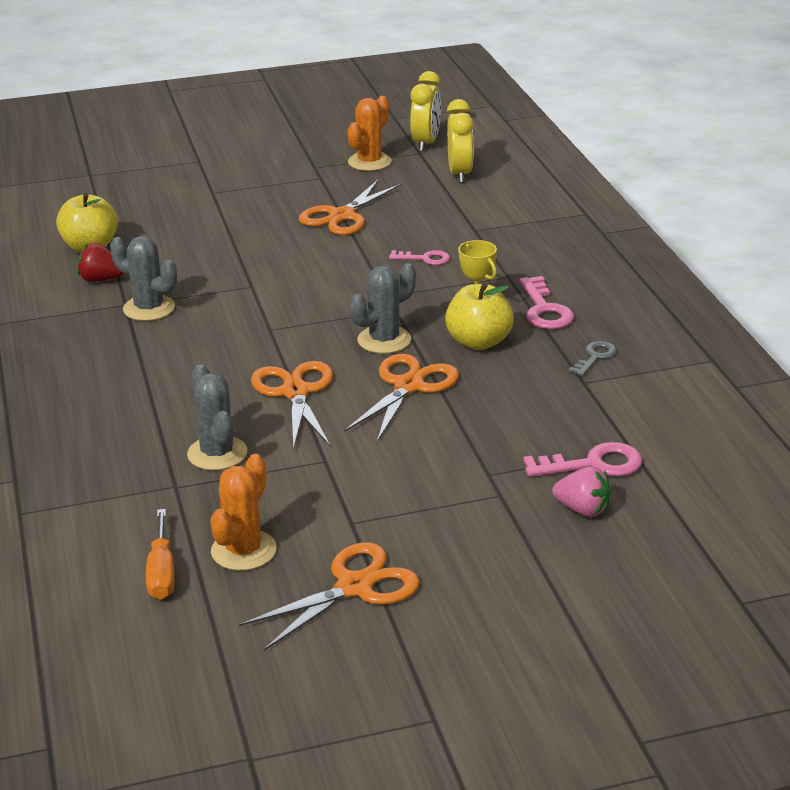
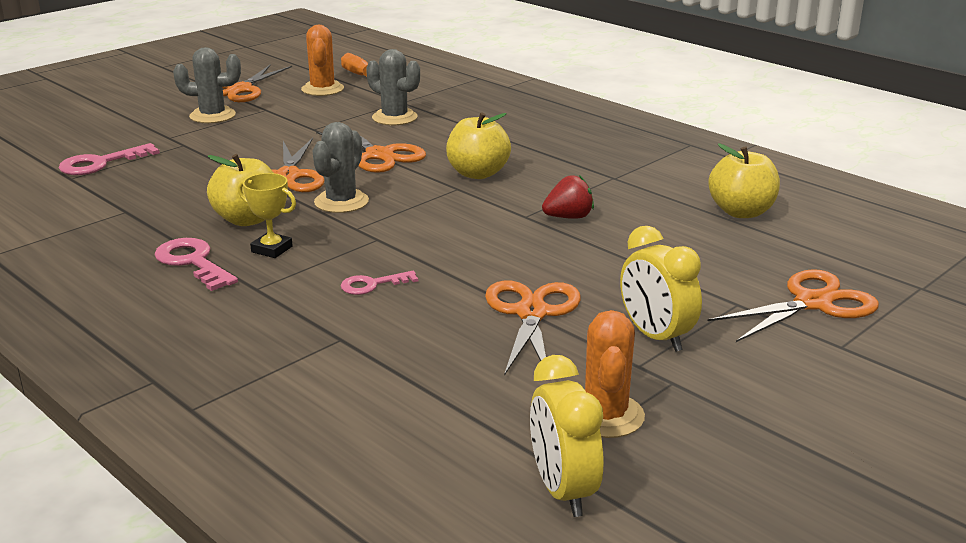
camera: 150 degrees right, 5 degrees down
red strawberry [77,243,124,282] -> red strawberry moved to [542,175,594,219]
grey cactus [110,236,177,321] -> grey cactus moved to [173,47,241,123]
yellow clock [447,99,474,183] -> yellow clock moved to [620,226,702,352]
pink strawberry [552,466,611,517] -> none
grey key [569,341,617,376] -> none
none -> yellow apple [446,112,511,179]
none -> orange scissors [708,269,879,342]

